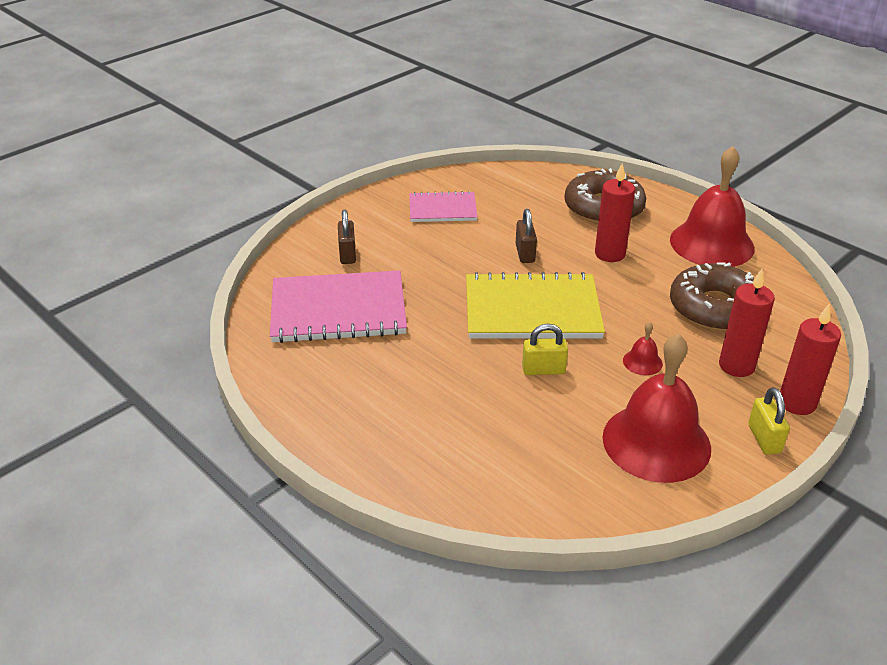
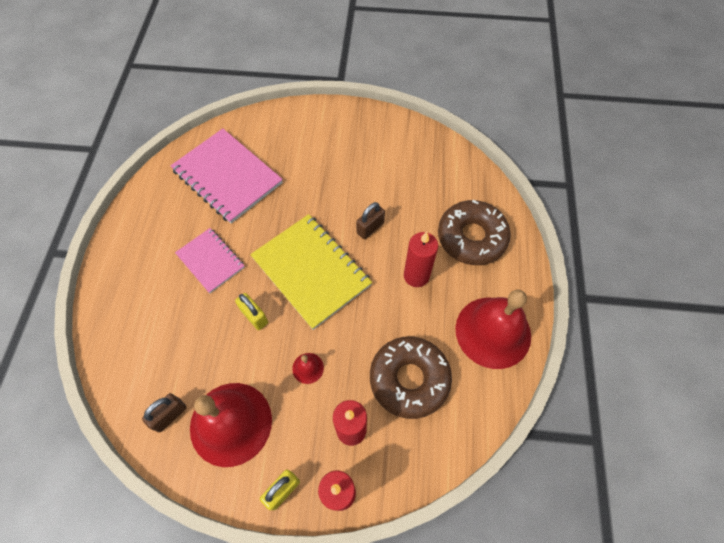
camera: 50 degrees right, 25 degrees up
brown padlock [338,210,356,264] -> brown padlock moved to [142,393,187,432]
pink notebook [409,191,477,222] -> pink notebook moved to [175,228,245,293]

